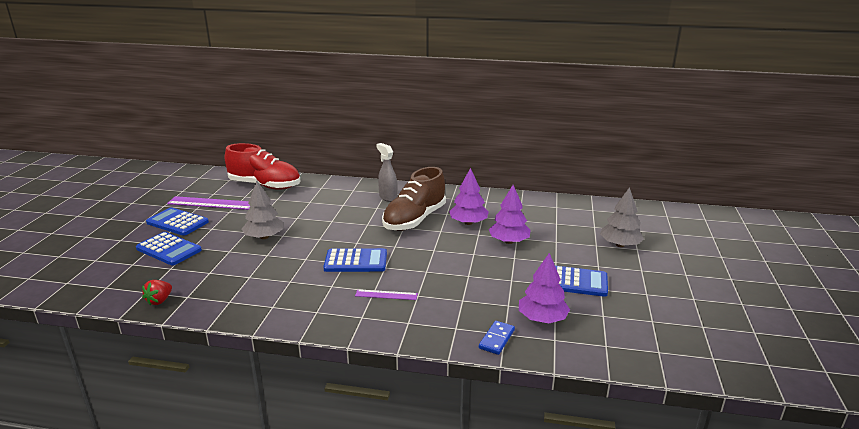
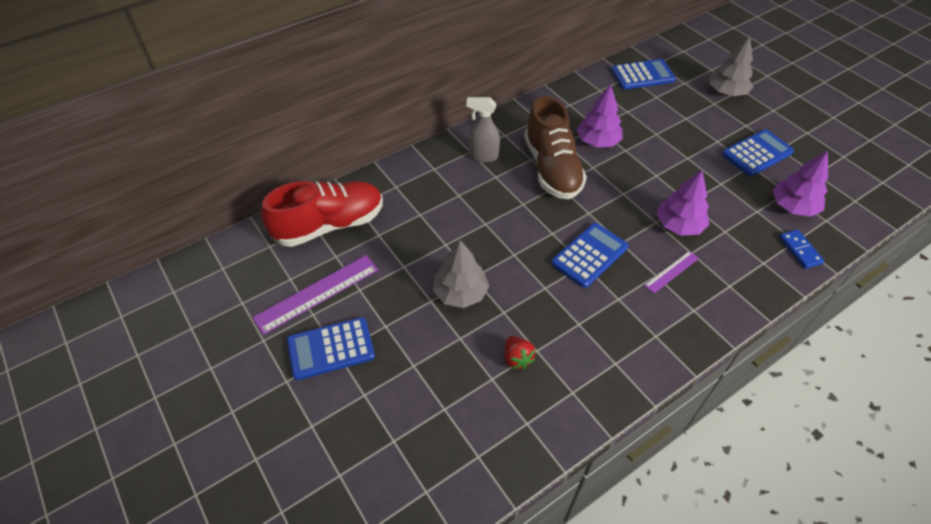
camera: 45 degrees left, 25 degrees up
blue calculator [136,232,202,266] -> blue calculator moved to [611,59,676,90]
red strawberry [142,280,172,306] -> red strawberry moved to [505,336,536,369]
purple tree [488,185,531,244] -> purple tree moved to [657,170,709,236]

